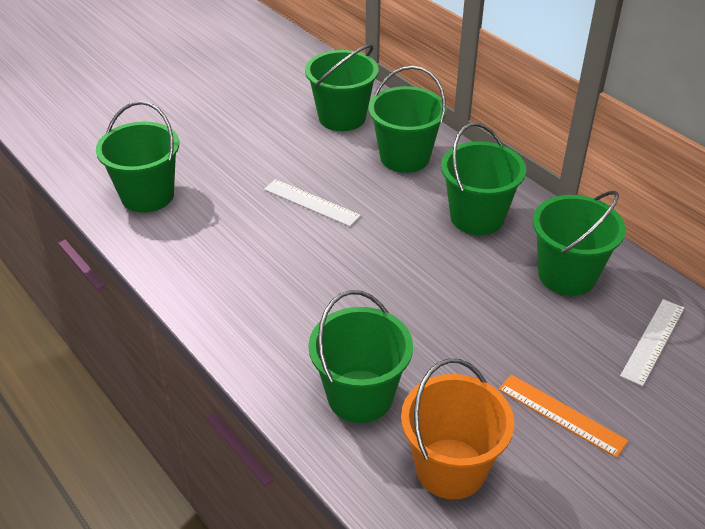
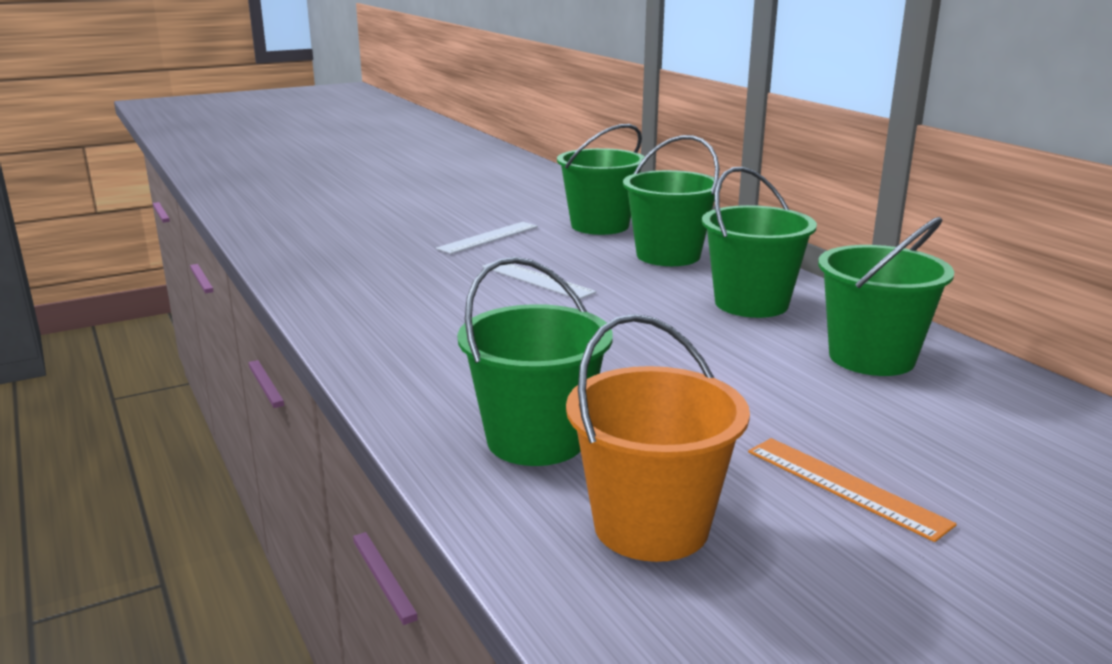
camera: 10 degrees right, 20 degrees down
green bucket [96,101,179,213] -> none
white ruler [620,299,684,386] -> white ruler moved to [436,222,538,254]

